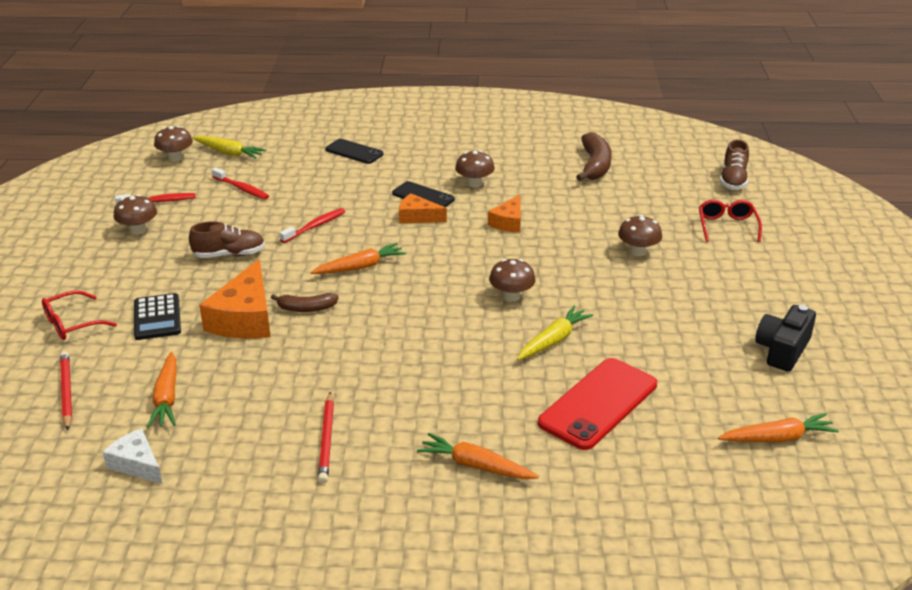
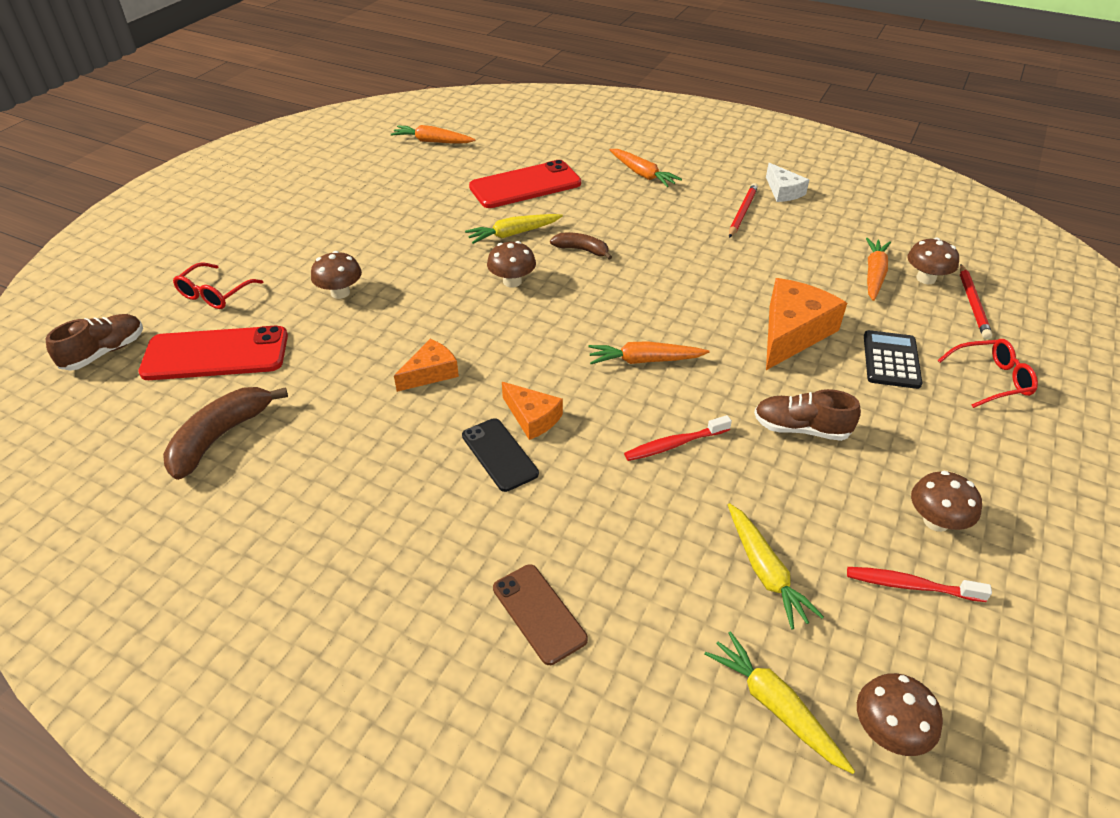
camera: 155 degrees left, 10 degrees up
white cheese [103,428,162,484] -> white cheese moved to [766,163,809,202]
red toothbrush [212,167,269,199] -> yellow carrot [728,503,824,630]
brown banana [271,293,339,312] -> brown banana moved to [550,233,612,260]
black phone [325,139,384,164] -> brown phone [493,564,588,665]
brown mushroom [455,150,495,187] -> brown mushroom moved to [907,238,959,284]
black camera [755,305,816,372] -> none
none -> red phone [139,326,288,380]

